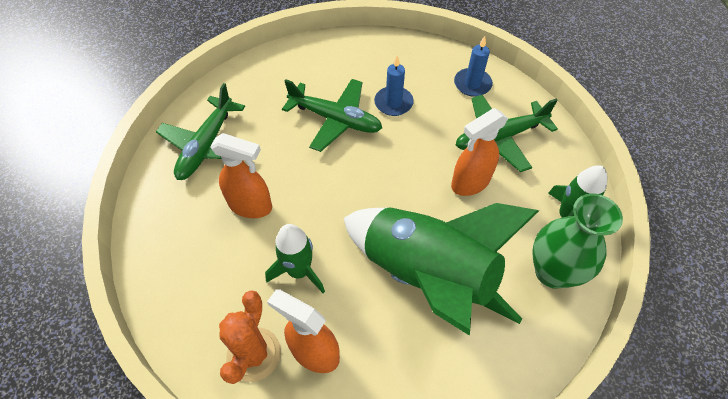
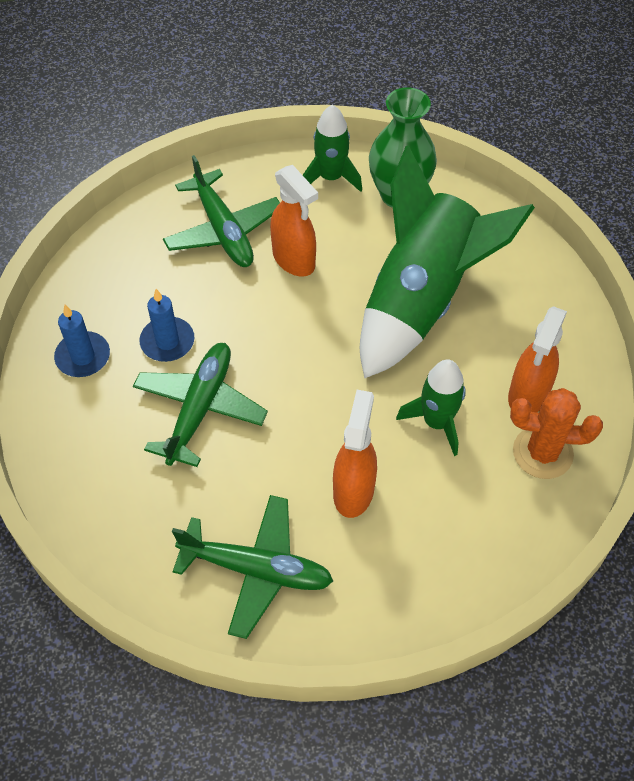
camera: 95 degrees left, 0 degrees up
blue candle [454,36,493,97] -> blue candle moved to [54,305,110,377]

